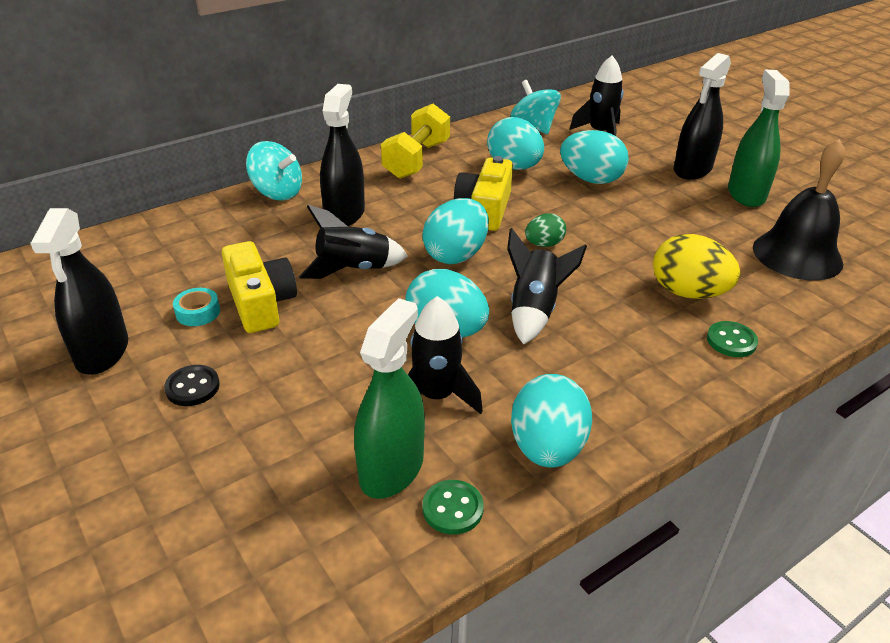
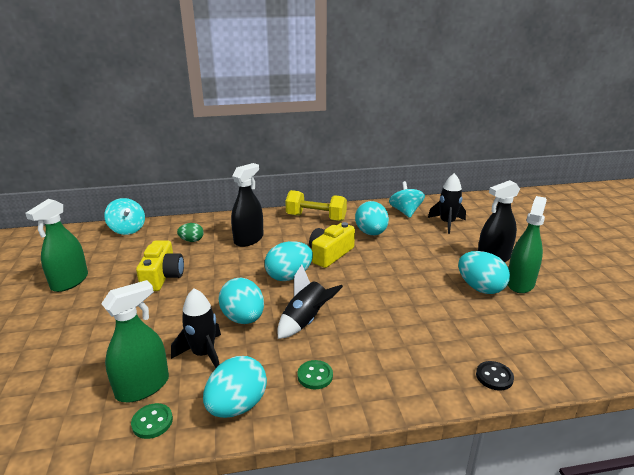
camera: 25 degrees right, 10 degrees down
black spray bottle [30,208,128,375] -> green spray bottle [25,199,88,292]
black button [164,365,220,406] -> black button moved to [476,361,514,391]
turquoise tape [173,288,220,326] -> none
turquoise spinning top [246,141,302,201] -> turquoise spinning top moved to [104,198,145,235]
black rocket [299,205,408,279] -> none
yellow dumbbell [381,104,450,179] -> yellow dumbbell turned 60 degrees clockwise [285,190,347,221]
green egg [525,213,566,247] -> green egg moved to [177,223,204,242]
turquoise egg [560,130,629,184] -> turquoise egg moved to [458,251,510,294]
yellow egg [653,234,740,299] -> none
green button [707,321,758,357] -> green button moved to [297,360,333,390]
black bell [753,139,845,280] -> none

